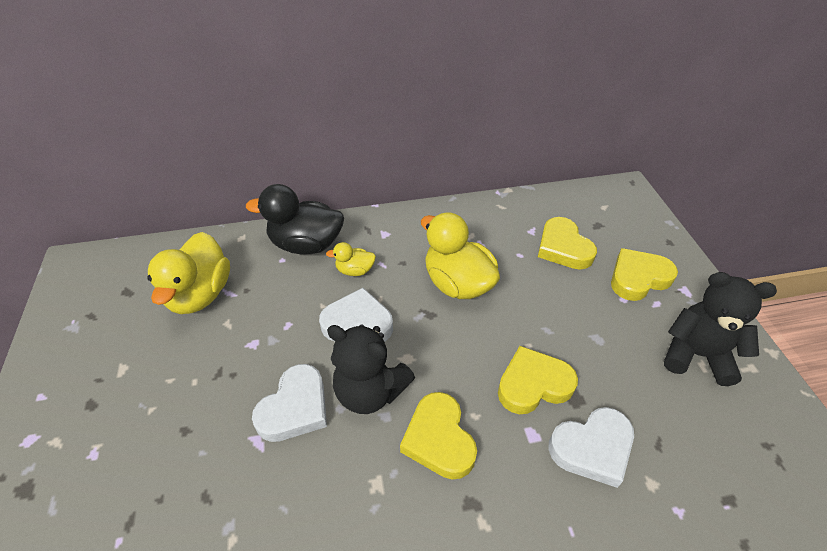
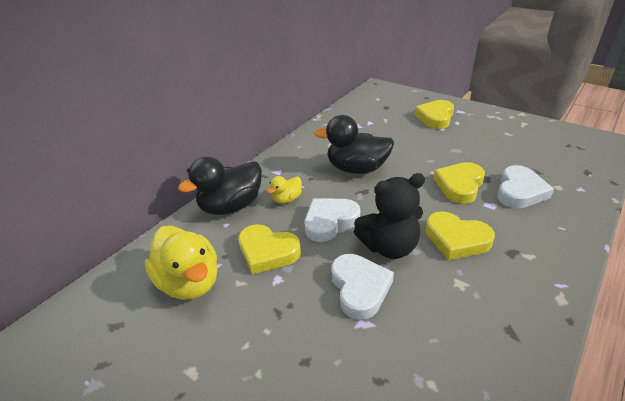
camera: 40 degrees left, 10 degrees down
yellow duck [421,212,500,299] -> black duck [314,115,394,174]
yellow heart [538,217,597,270] -> yellow heart moved to [238,224,301,274]
black teddy bear [664,272,777,386] -> none

